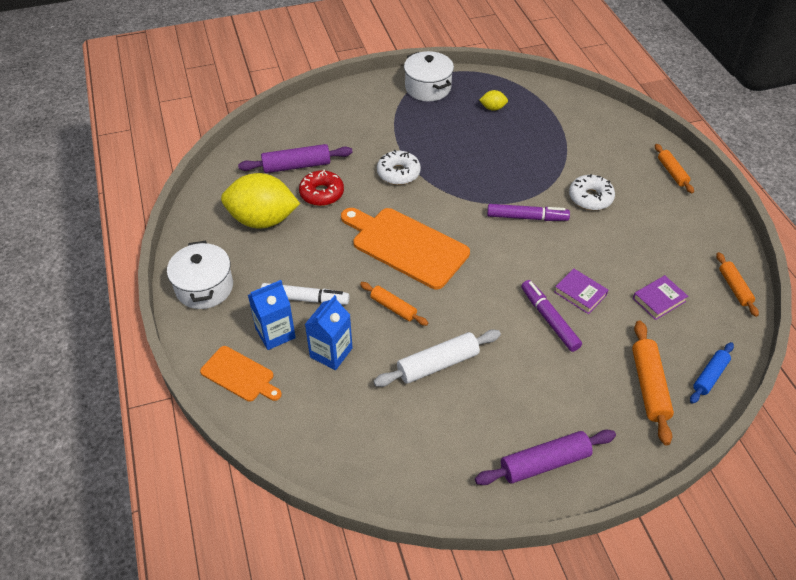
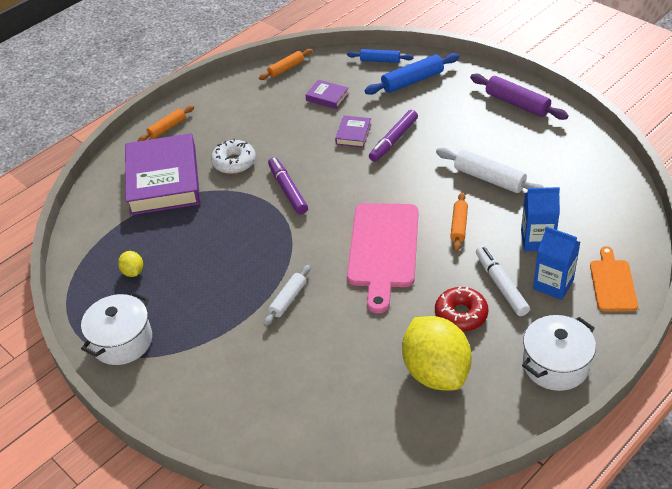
camera: 115 degrees left, 5 degrees down
purple rolling pin [238,144,353,173] -> none
red donut [299,169,344,206] -> red donut moved to [435,286,488,332]
orange cutting board [341,208,470,289] -> pink cutting board [347,203,418,314]
white donut [377,150,421,185] -> white rolling pin [264,265,310,326]
orange rolling pin [632,321,674,445] -> blue rolling pin [364,53,459,95]
none -> purple book [125,133,200,215]

